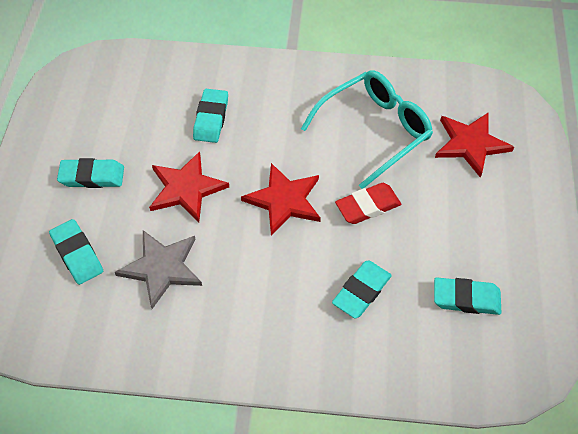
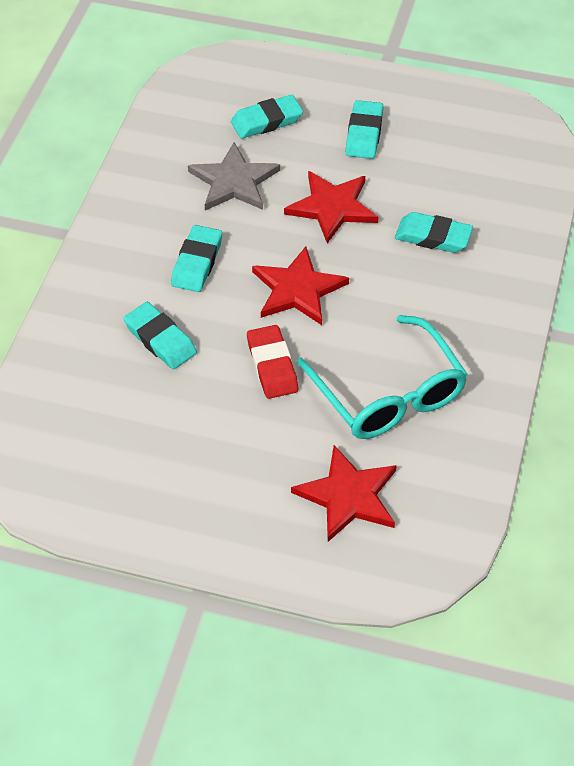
camera: 100 degrees right, 5 degrees down
turquoise eraser [434,278,501,315] -> turquoise eraser moved to [171,225,222,292]

